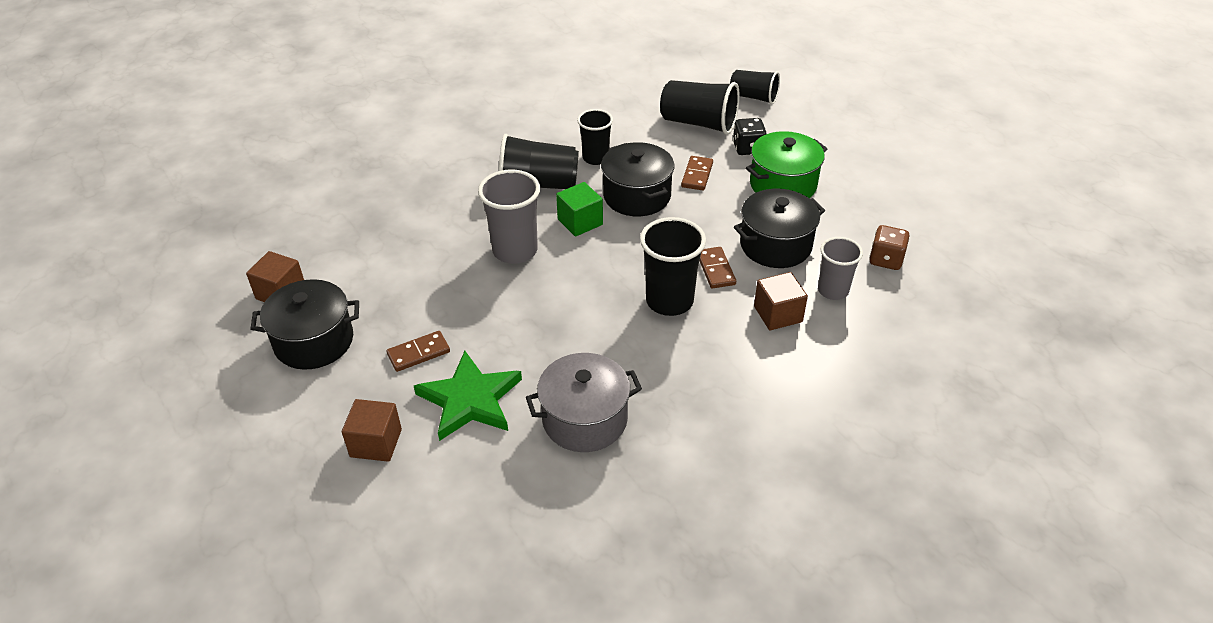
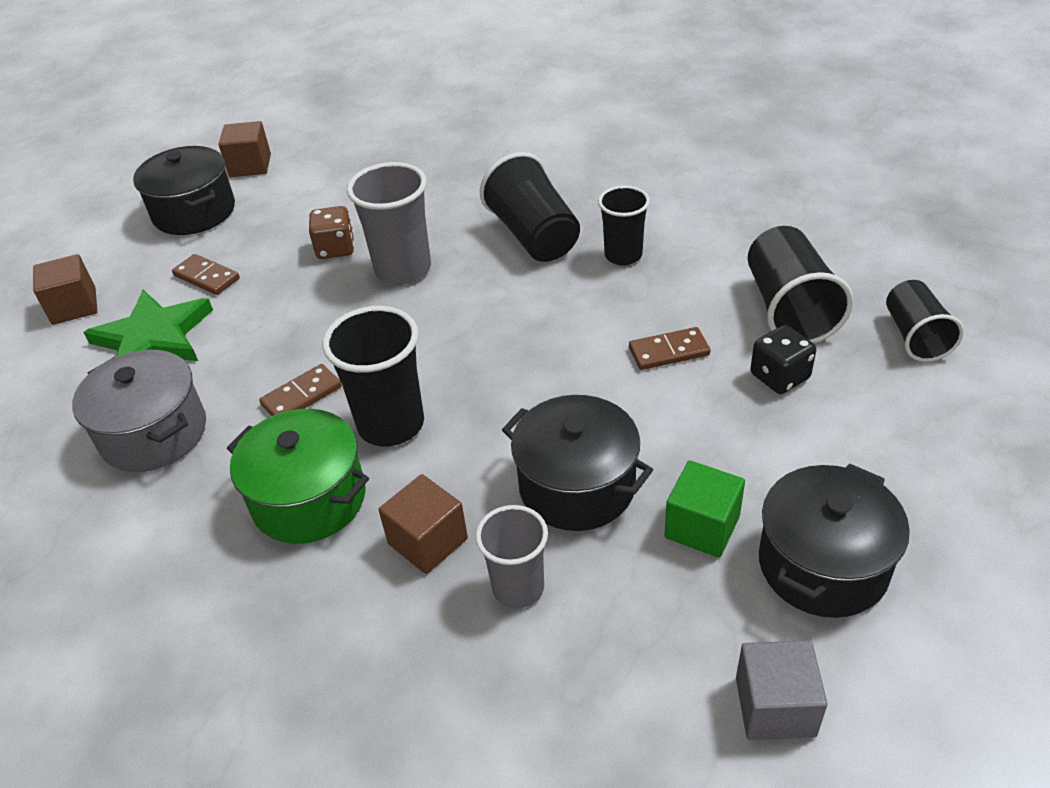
camera: 65 degrees right, 0 degrees up
green cube [556,182,603,237] -> green cube moved to [664,460,745,558]
black pot [601,142,674,216] -> black pot moved to [759,464,910,618]
brown domino [700,247,736,289] -> brown domino moved to [259,364,342,416]
green pot [746,131,827,198] -> green pot moved to [227,409,369,544]
brown dice [869,225,910,270] -> brown dice moved to [309,206,354,259]
none -> grey cube [736,640,828,740]

